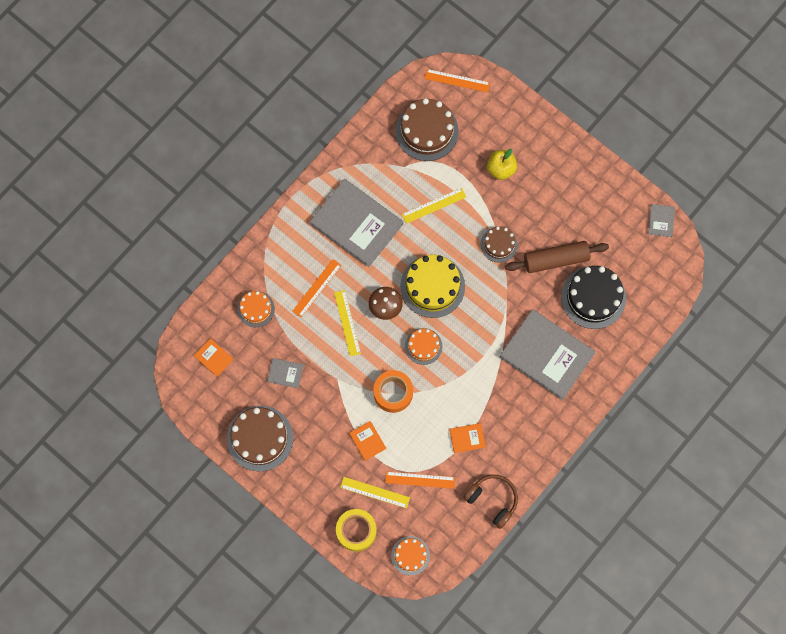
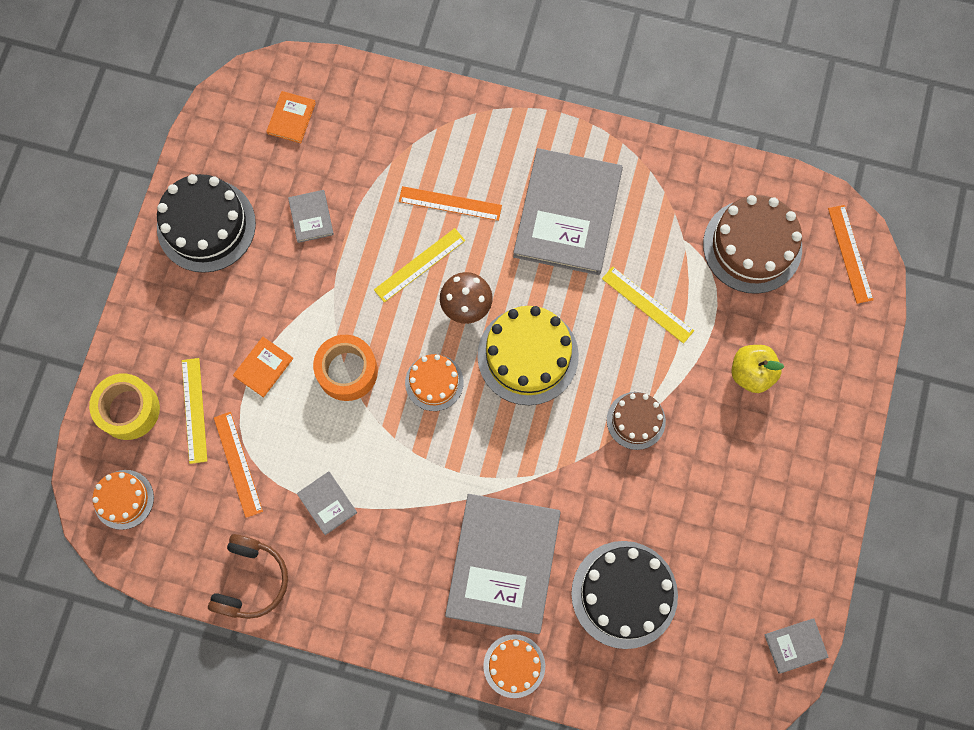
camera: 65 degrees right, 0 degrees up
brown cake [227,406,293,471] -> black cake [157,174,256,273]
orange cake [237,291,275,327] -> orange cake moved to [483,634,545,698]
orange book [449,423,486,453] -> grey book [297,471,357,535]
brown rolling pin [505,241,609,273] -> none

